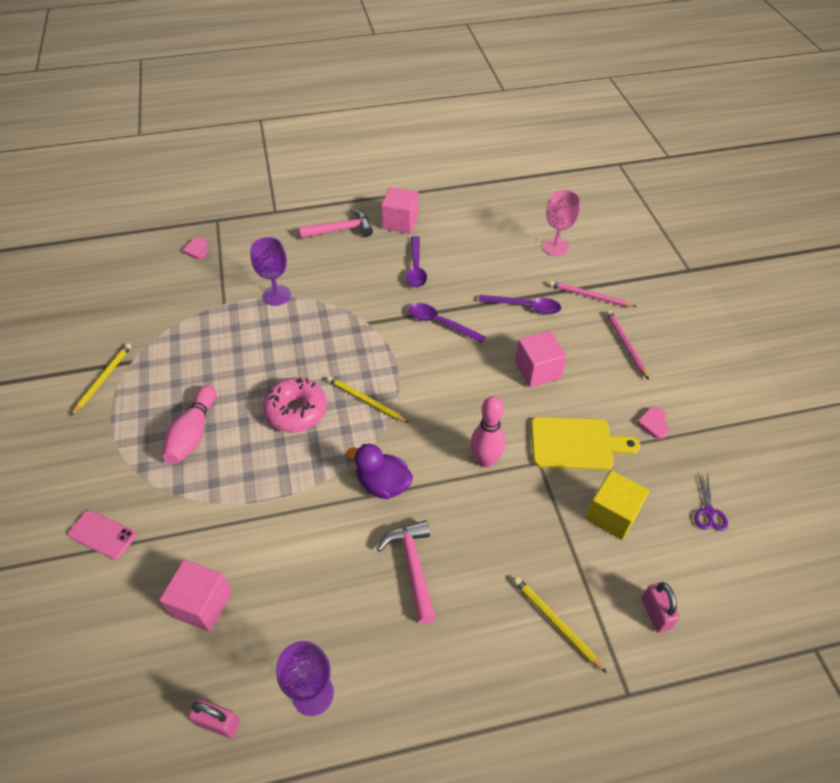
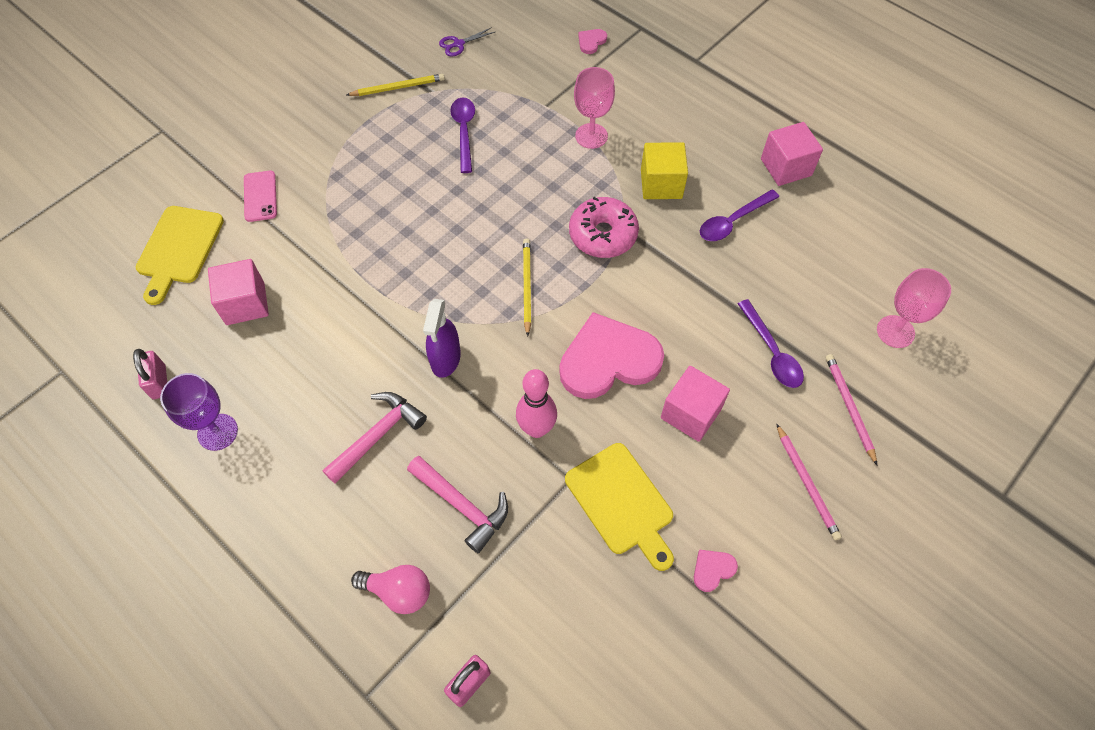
camera: 55 degrees right, 10 degrees up
pink bowling pin [163,385,216,465] -> none
purple goblet [250,237,291,306] -> pink goblet [574,67,615,149]
pink donut [262,377,327,433] -> pink donut moved to [569,197,639,258]
pink hammer [299,209,373,239] -> pink hammer moved to [407,456,508,553]
purple duck [346,444,413,499] -> purple spray bottle [423,299,461,378]
purple spoon [409,303,486,343] -> purple spoon moved to [450,98,475,173]
yellow pencil [513,577,607,673] -> pink light bulb [351,565,430,614]
yellow cube [586,470,649,540] -> yellow cube moved to [641,142,688,199]
pink pencil [606,310,649,380] -> pink pencil turned 120 degrees clockwise [777,424,842,540]
purple scissors [694,472,728,531] -> purple scissors moved to [439,27,495,57]
none -> yellow cutting board [136,206,224,305]
none -> pink heart [559,312,664,399]

